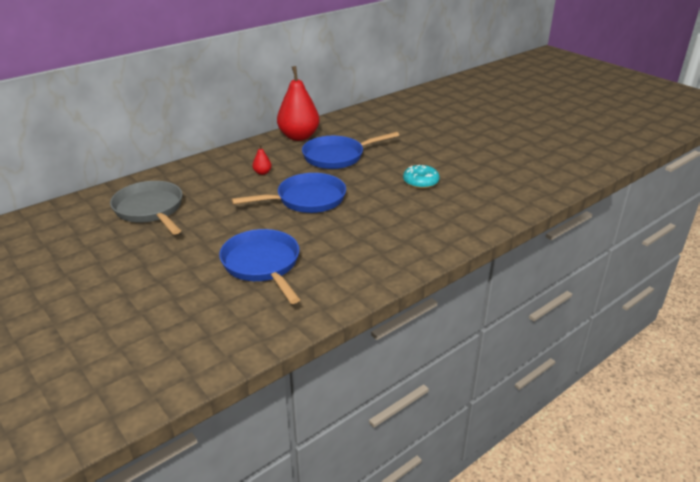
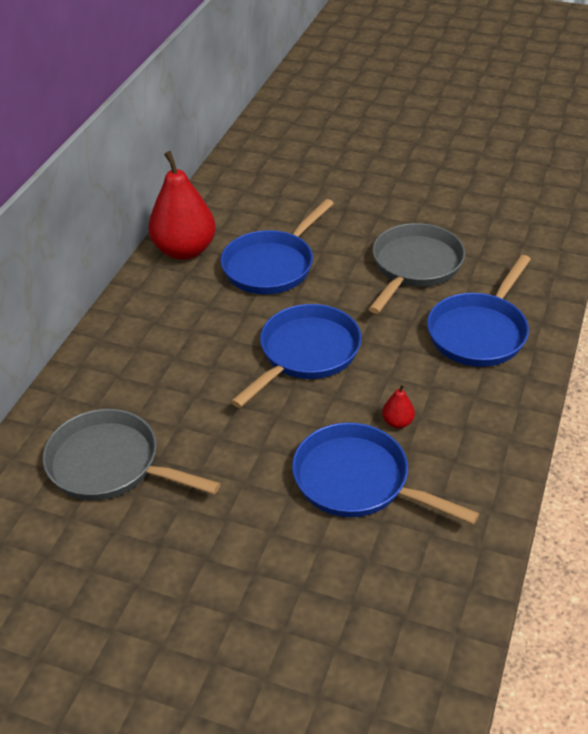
camera: 30 degrees left, 10 degrees up
red pear [252,144,272,175] -> red pear moved to [382,384,415,429]
turquoise donut [403,165,440,189] -> grey pan [369,223,465,314]
none -> blue pan [427,255,531,367]

